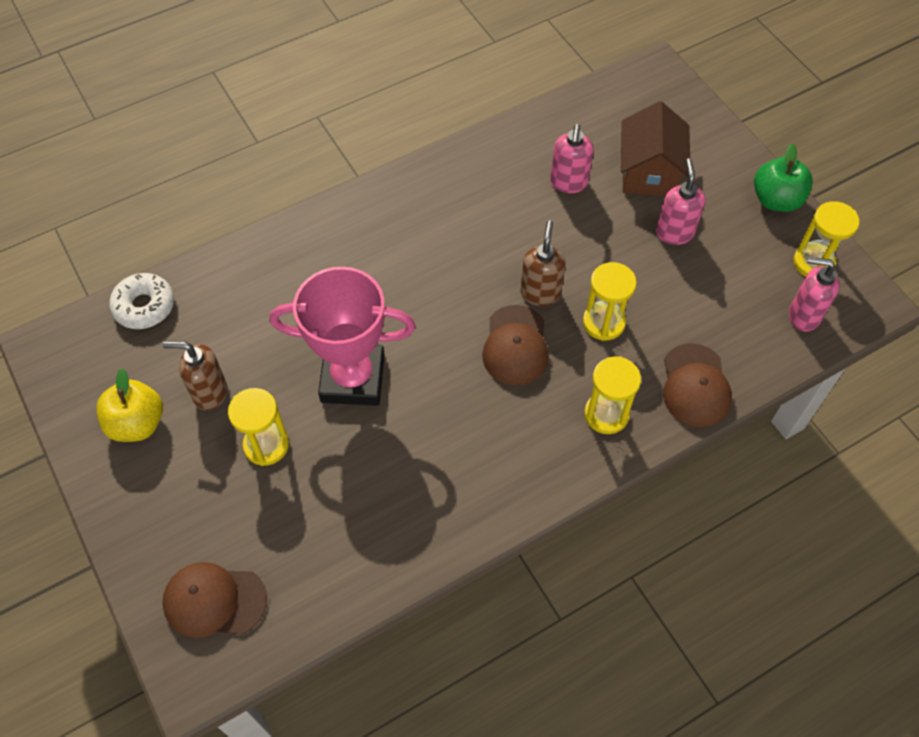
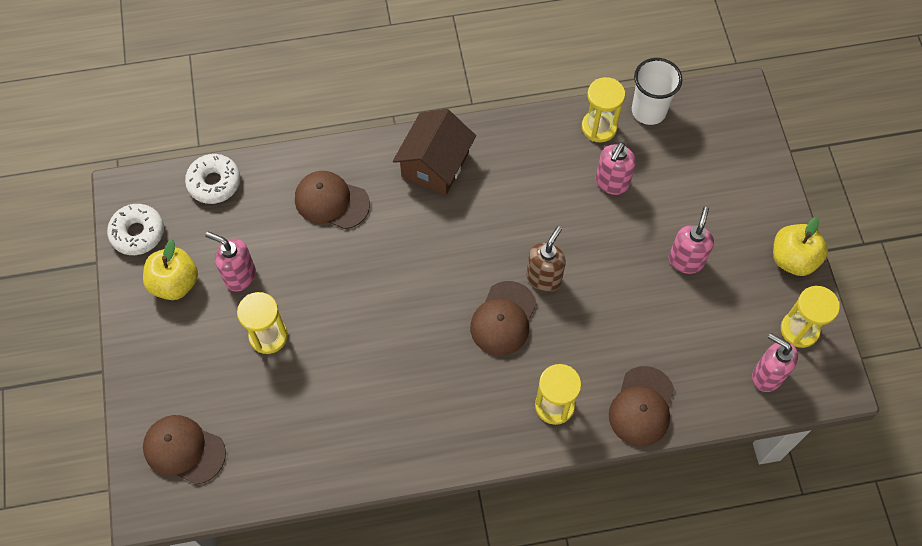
camera: 20 degrees right, 5 degrees up
brown soap dispenser [162,341,227,411] -> pink soap dispenser [205,232,256,291]
pink trophy [270,267,416,406] -> none
yellow hourglass [583,262,637,341] -> yellow hourglass moved to [582,77,625,142]
brown house [621,101,690,196] -> brown house moved to [393,109,476,196]
green apple [754,143,813,212] -> yellow apple [773,217,828,276]
none -> white donut [107,204,164,255]
none -> brown cap [295,171,370,229]
none -> white cup [632,58,682,125]

